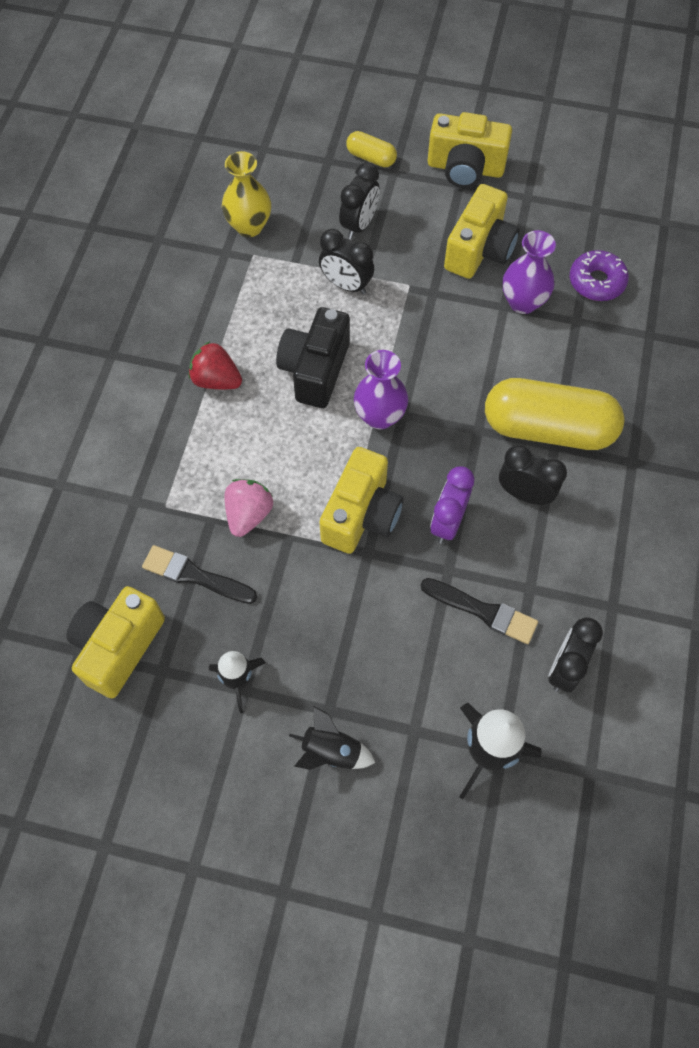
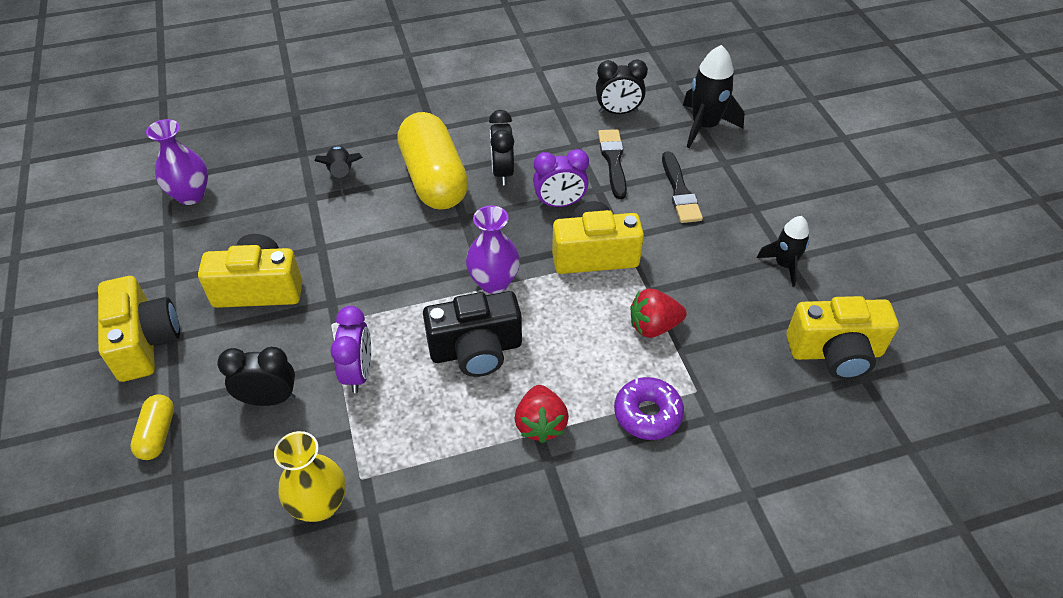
camera: 120 degrees left, 15 degrees down
black brush [142,545,257,604] -> black brush moved to [662,151,703,223]
pink strawberry [224,479,273,537] -> red strawberry [630,289,687,338]
black rocket [289,706,375,770] -> black rocket moved to [314,146,363,196]
black clock [319,229,374,295] -> purple clock [330,306,371,393]
purple vase [502,230,556,314] -> purple vase moved to [146,119,208,205]
purple donut [570,250,629,301] -> purple donut moved to [614,377,684,440]

